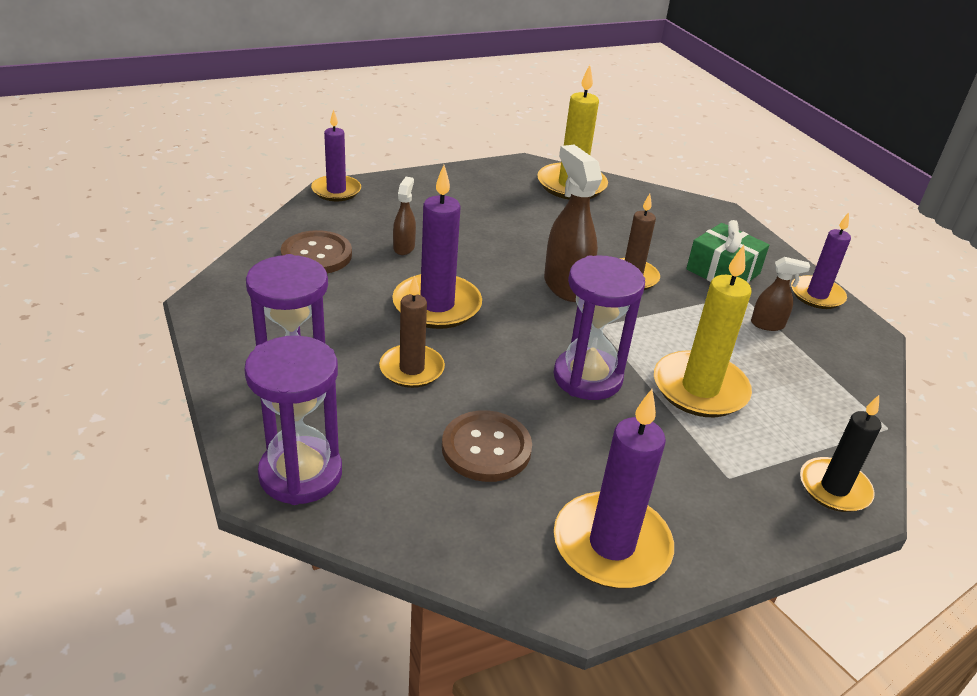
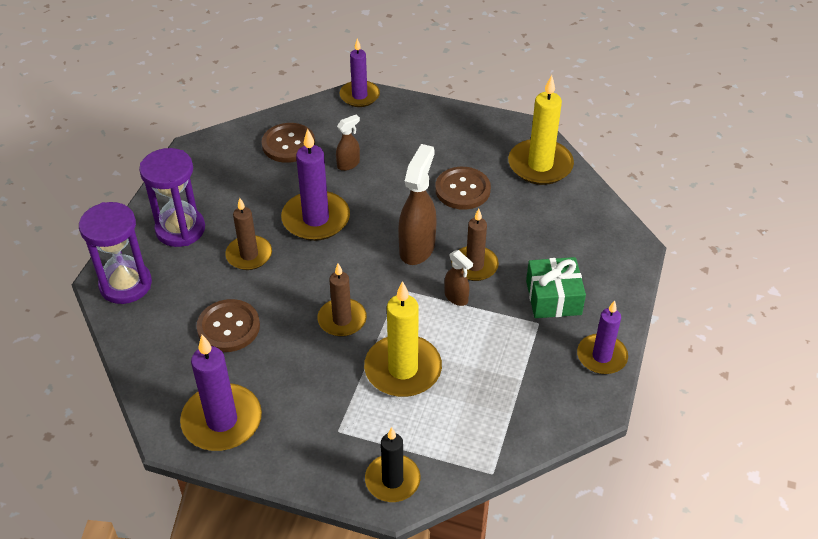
camera: 45 degrees right, 10 degrees up
purple hourglass [554,255,645,400] -> brown candle [317,263,367,337]
brown spray bottle [751,257,810,331] -> brown spray bottle moved to [444,250,473,306]
none -> brown button [435,167,491,210]

